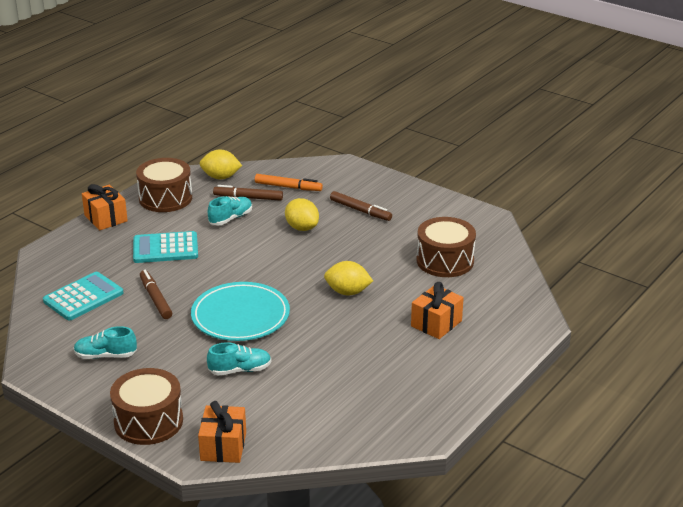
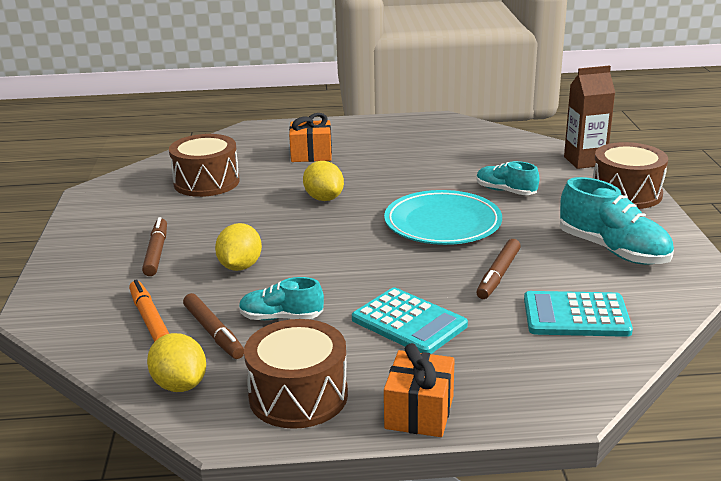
camera: 130 degrees left, 5 degrees down
turquoise shoe [74,326,137,359] -> turquoise shoe [560,177,674,265], size x1.65
orange gift [198,401,246,463] -> brown carton [564,65,615,169]

